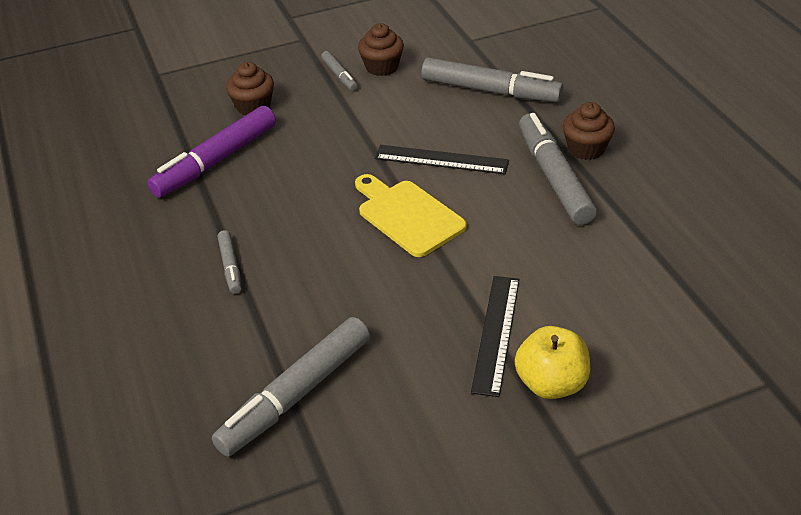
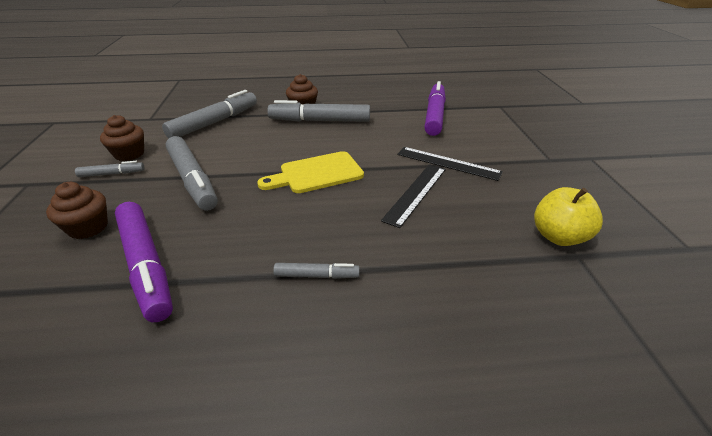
camera: 75 degrees left, 5 degrees down
grey marker [212,317,370,457] -> grey marker moved to [166,136,218,211]
black ruler [375,145,509,174] -> black ruler moved to [381,164,446,228]
yellow apple [515,326,590,399] -> yellow apple moved to [534,187,603,246]
none -> purple marker [424,81,446,136]

